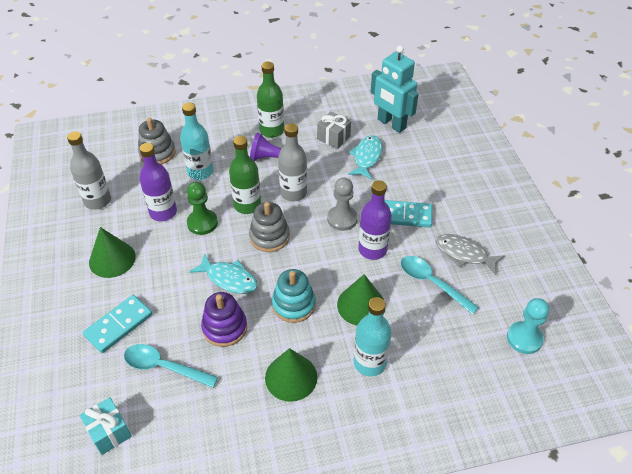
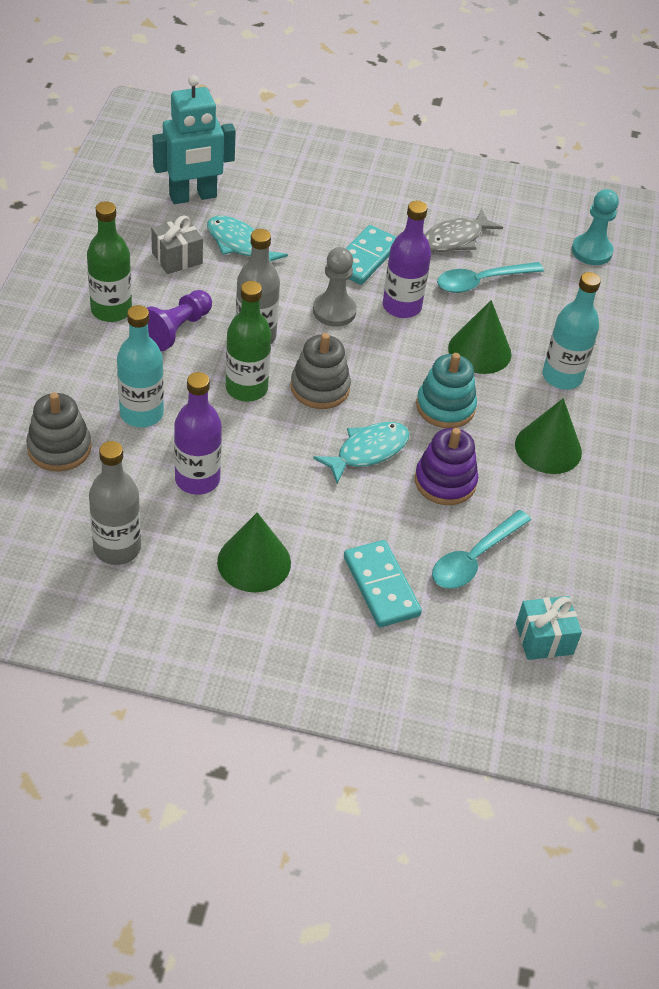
camera: 70 degrees left, 0 degrees up
green pawn [187,182,218,235] -> none

